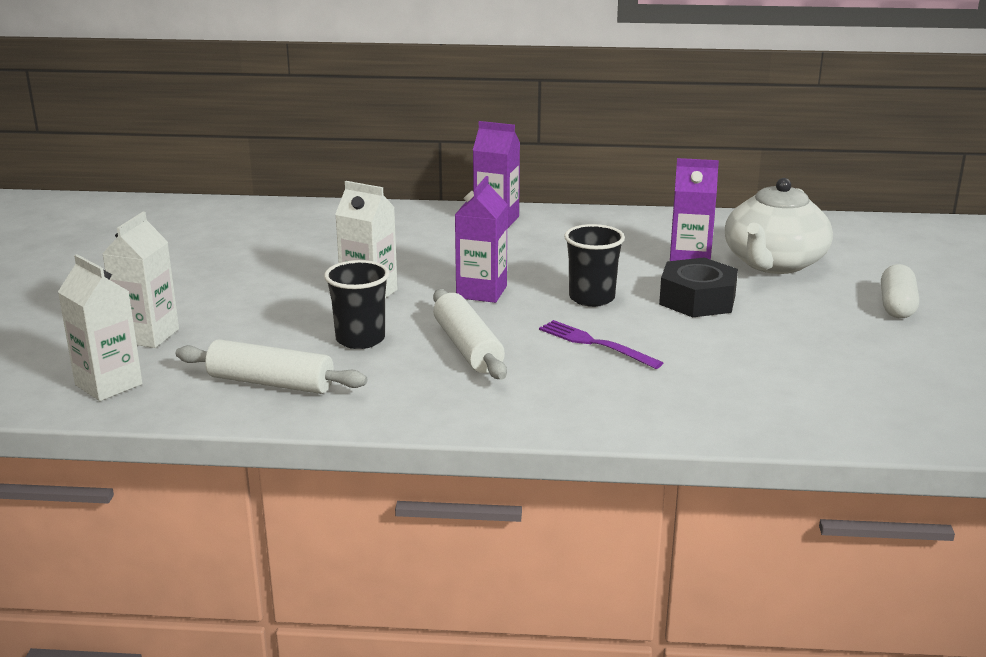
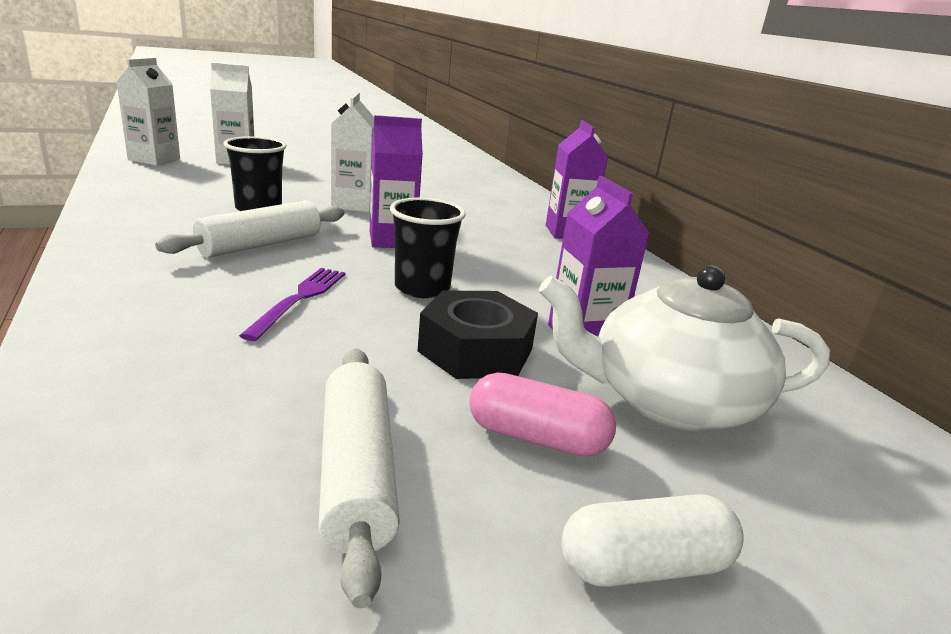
camera: 60 degrees right, 0 degrees up
white rolling pin [175,339,367,394] -> white rolling pin moved to [318,348,400,608]
none -> pink capsule [469,373,616,457]

